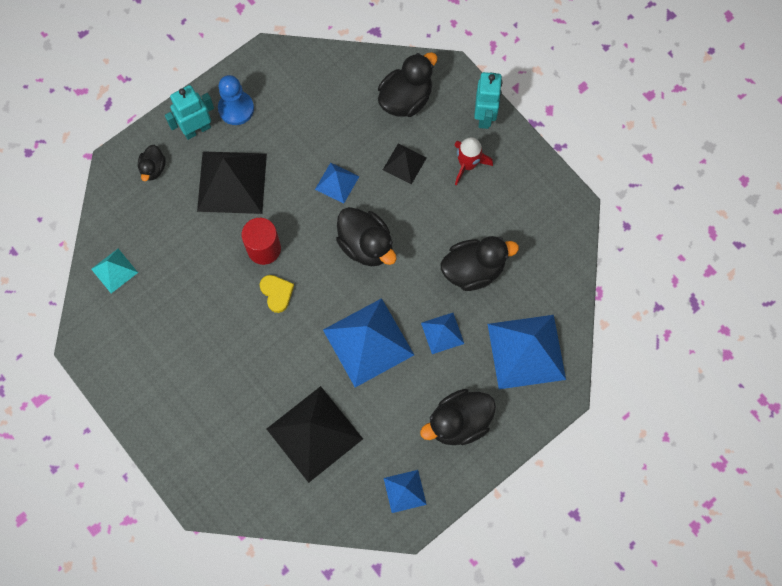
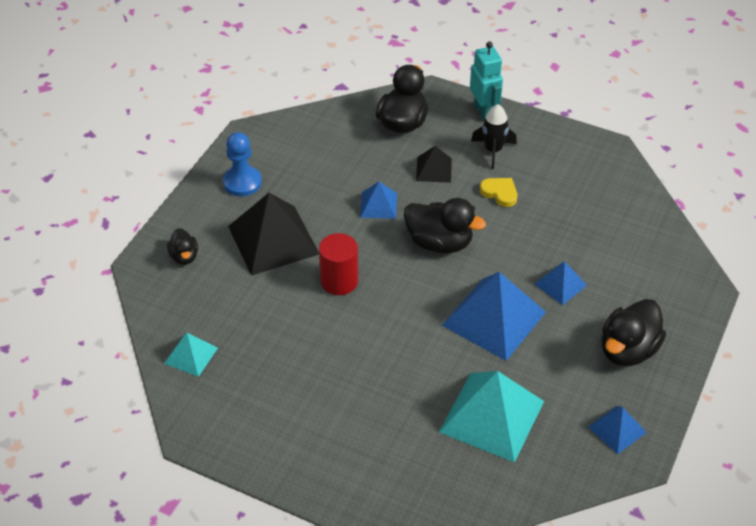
camera: 25 degrees left, 25 degrees down
turquoise robot [165,85,214,140] -> none
yellow heart [260,275,294,313] -> yellow heart moved to [480,178,517,207]
black pyramid [267,386,363,483] -> turquoise pyramid [439,371,544,463]
black duck [441,236,519,291] -> none
red rocket [454,137,493,185] -> black rocket [471,104,517,169]
blue pyramid [488,315,566,389] -> none

